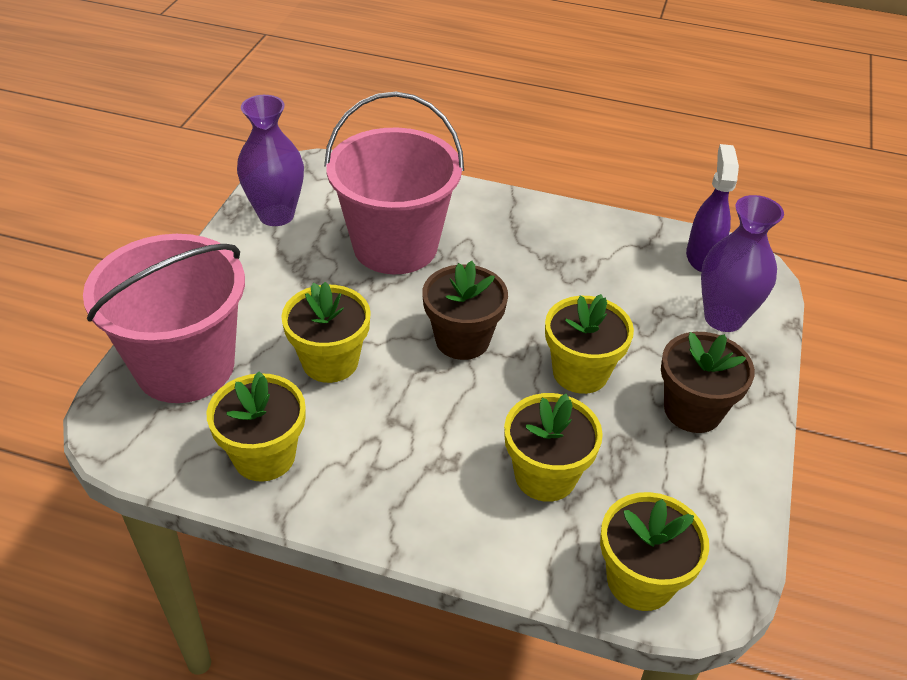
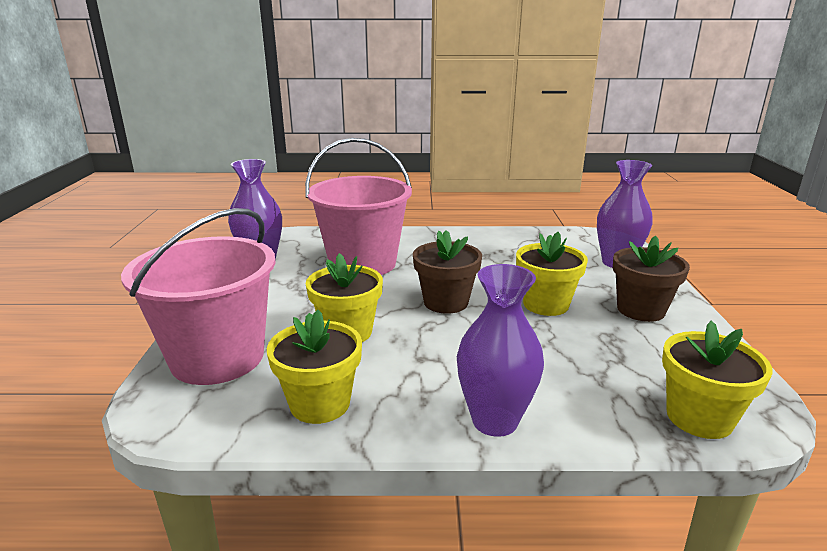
camera: 15 degrees left, 20 degrees down
yellow flower pot [504,393,603,502] -> none
purple spray bottle [686,144,739,272] -> none
none -> purple vase [457,264,544,437]

